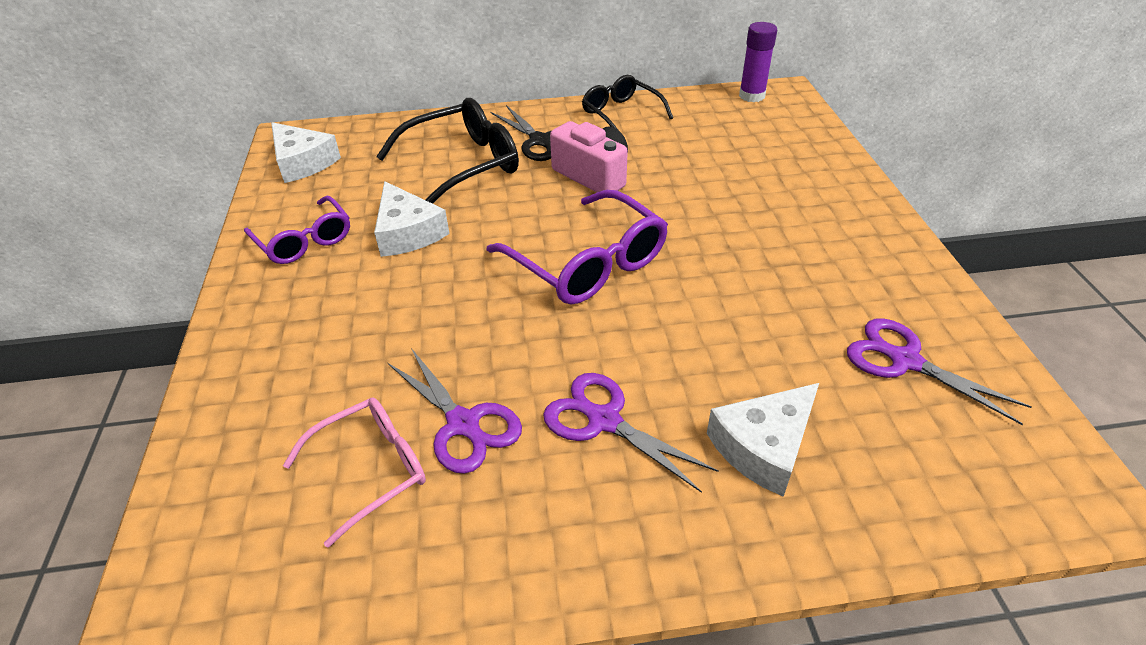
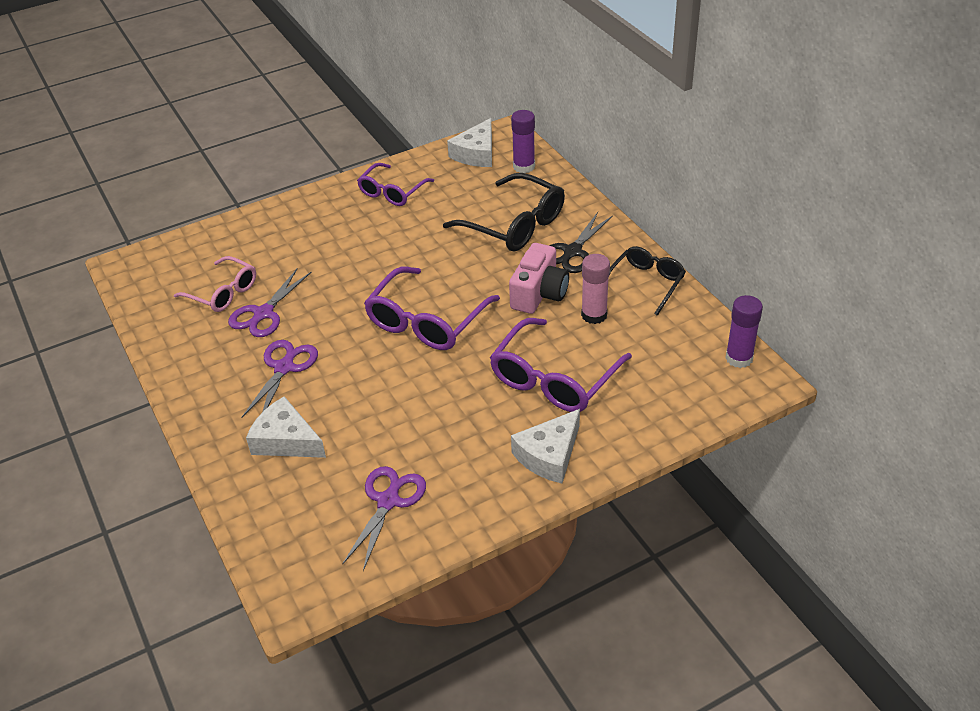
camera: 70 degrees right, 0 degrees up
white cheese [374,181,450,257] -> white cheese moved to [511,409,580,483]
none -> purple glasses [490,318,632,412]
none -> purple glue stick [511,110,535,173]
none -> pink glue stick [581,254,610,324]

